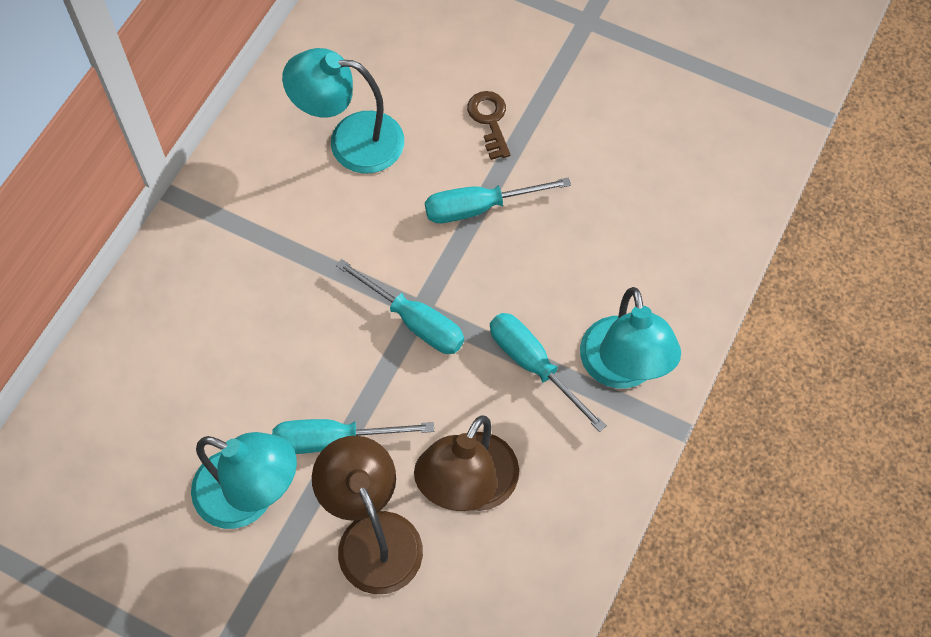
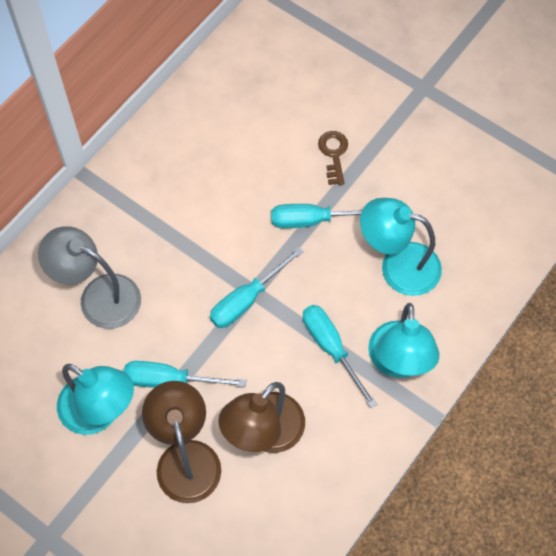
camera: 10 degrees right, 0 degrees up
turquoise lamp [282,48,404,174] -> turquoise lamp moved to [360,198,442,296]
turquoise screwdriver [336,259,464,354] -> turquoise screwdriver turned 90 degrees clockwise [210,247,304,328]
none -> grey lamp [38,226,141,329]

